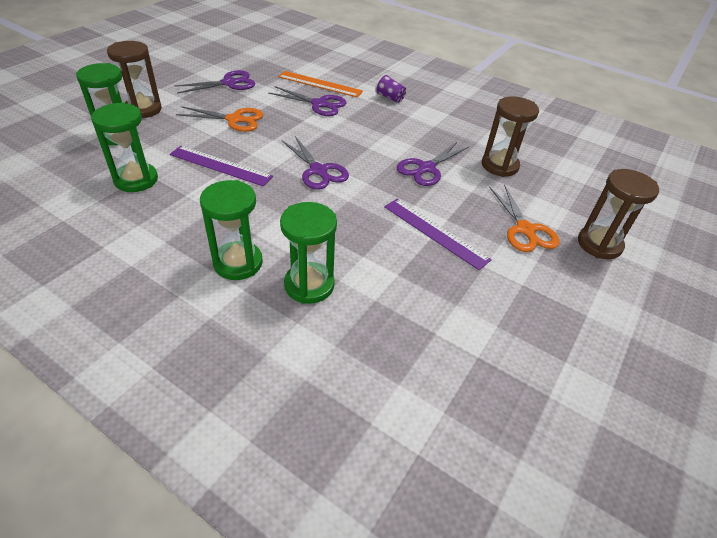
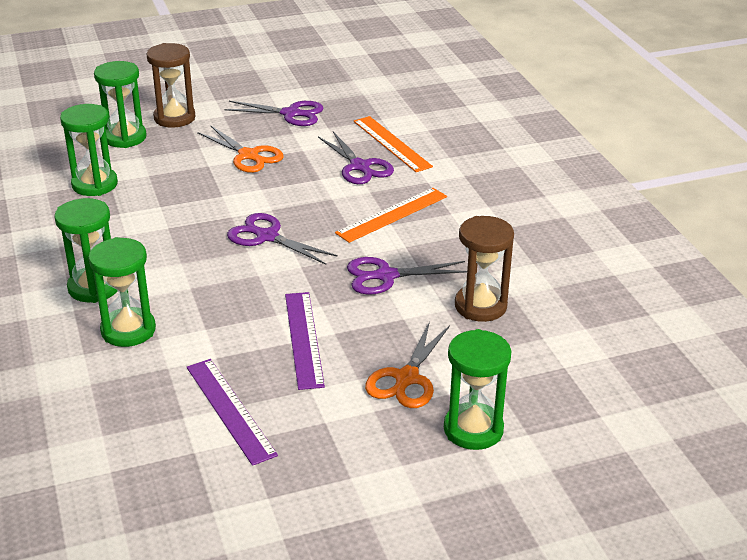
camera: 40 degrees right, 10 degrees down
purple ruler [170,146,273,186] -> purple ruler moved to [187,359,278,466]
purple scissors [282,136,349,190] -> purple scissors turned 120 degrees clockwise [227,213,338,265]
purple cup [375,74,406,103] -> none
brown hourglass [578,169,659,259] -> green hourglass [444,329,511,450]
none -> orange ruler [335,188,447,243]

